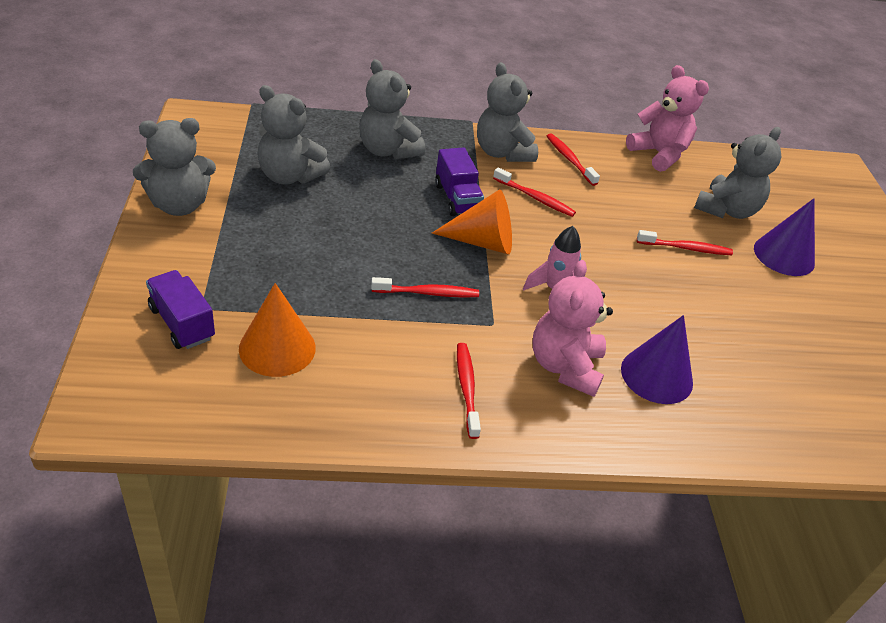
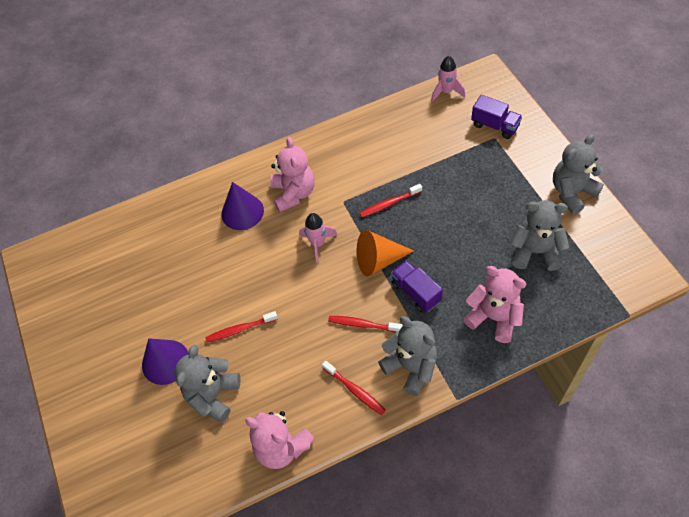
camera: 170 degrees right, 15 degrees up
orange cone [239,283,316,377] -> none
grey teddy bear [359,59,425,159] -> pink teddy bear [463,266,526,343]
red toothbrush [457,343,481,439] -> none
none -> pink rocket [431,56,465,102]

